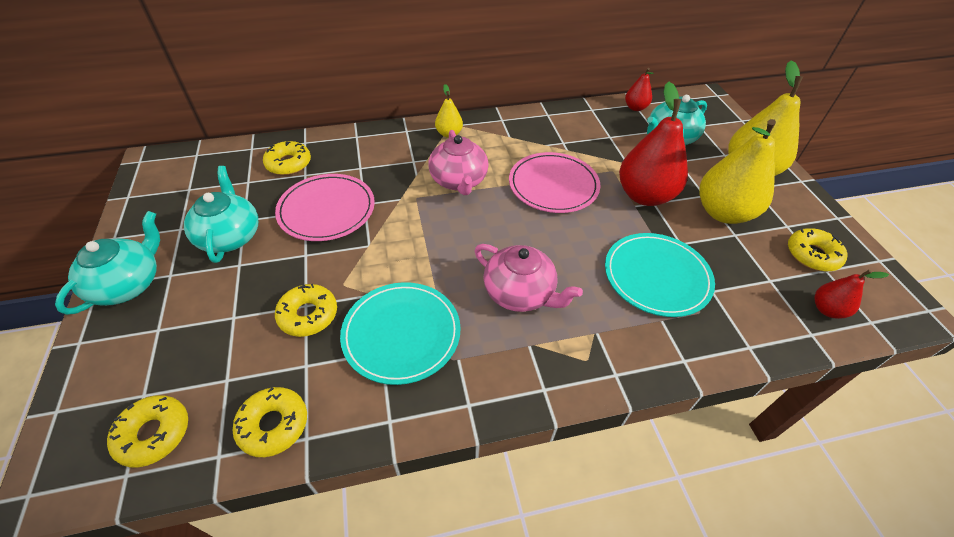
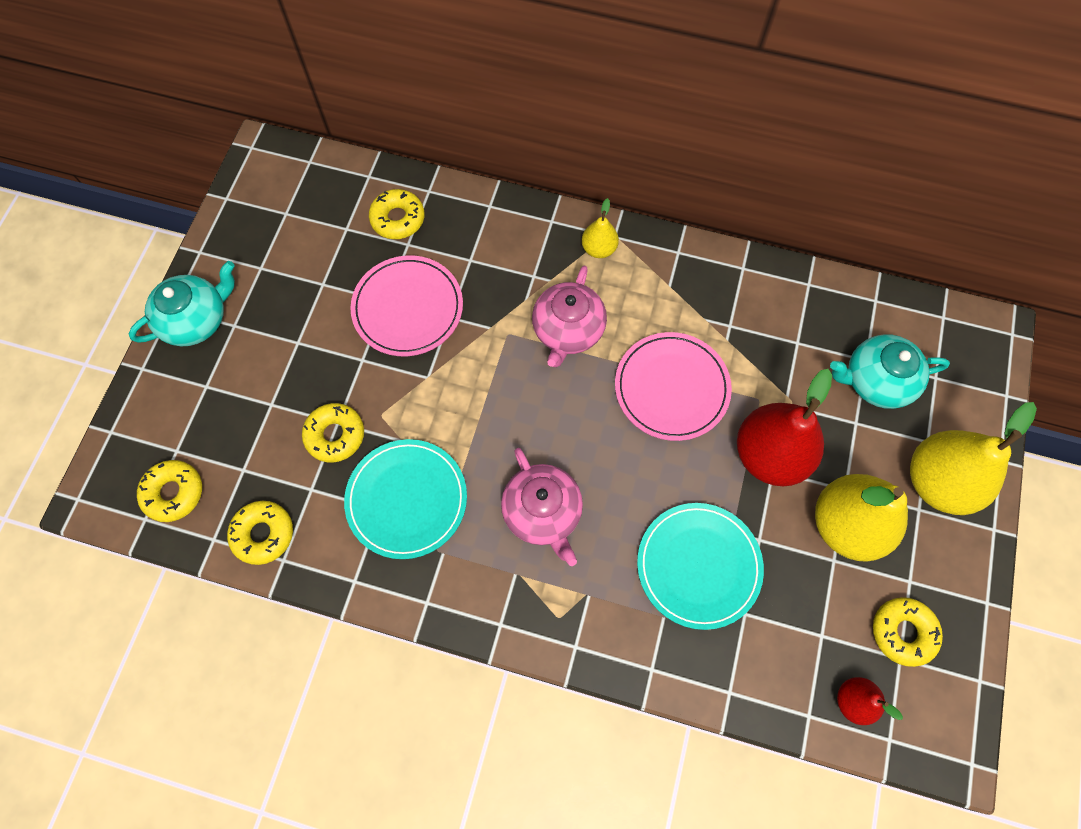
camera: 30 degrees right, 20 degrees up
turquoise teapot [184,166,258,263] -> none
red pear [625,68,654,111] -> none

